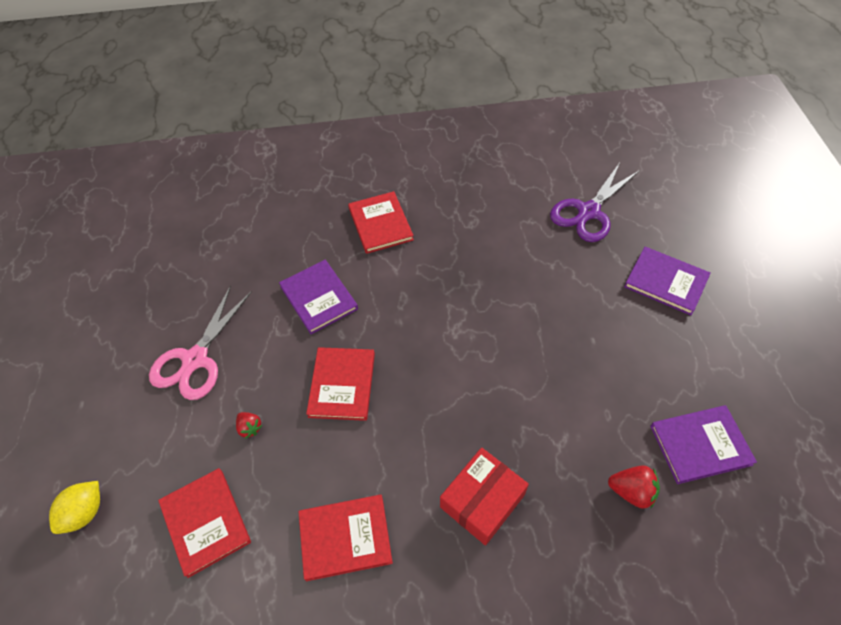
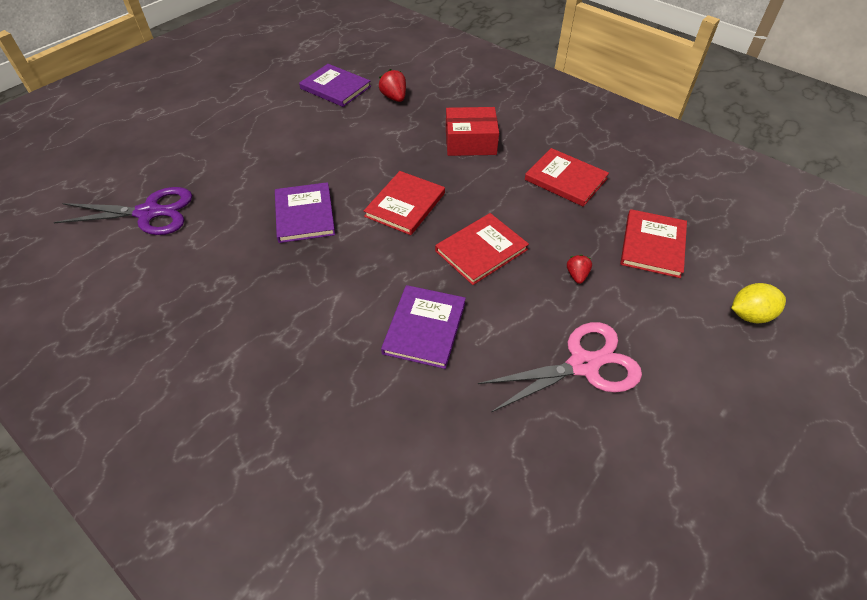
camera: 135 degrees left, 5 degrees down
red book [348,191,414,254] -> red book moved to [364,171,445,235]
purple book [624,247,711,315] -> purple book moved to [275,182,335,243]

